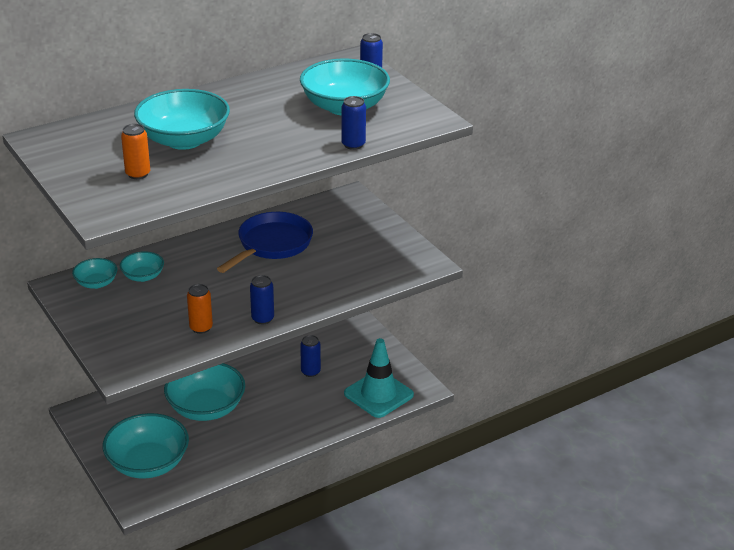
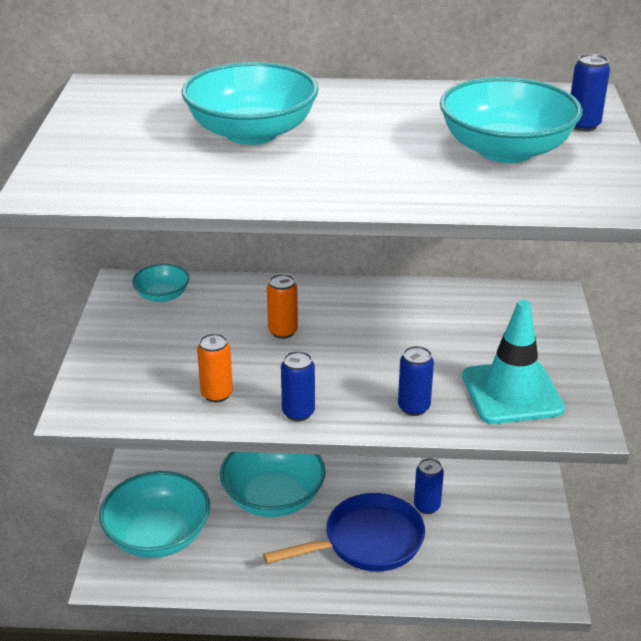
camera: 35 degrees right, 0 degrees up
turquoise bowl [120,251,164,282] -> none
orange can [121,124,150,179] -> orange can moved to [267,274,298,339]
blue pan [217,212,313,273] -> blue pan moved to [263,493,425,571]
blue can [341,96,366,150] -> blue can moved to [398,346,434,416]
turquoise traffic cone [344,338,414,418] -> turquoise traffic cone moved to [462,300,565,424]

